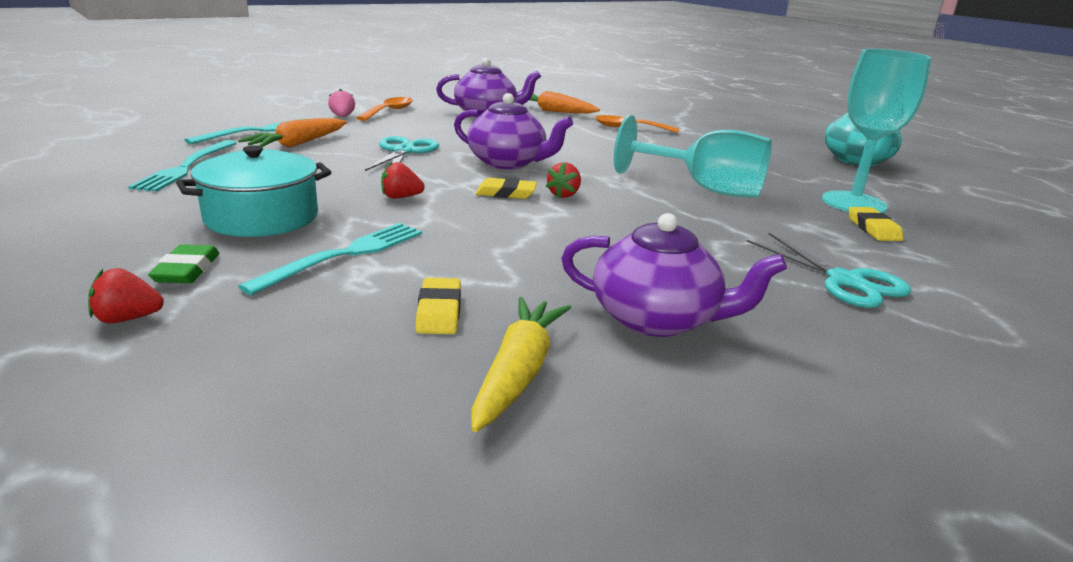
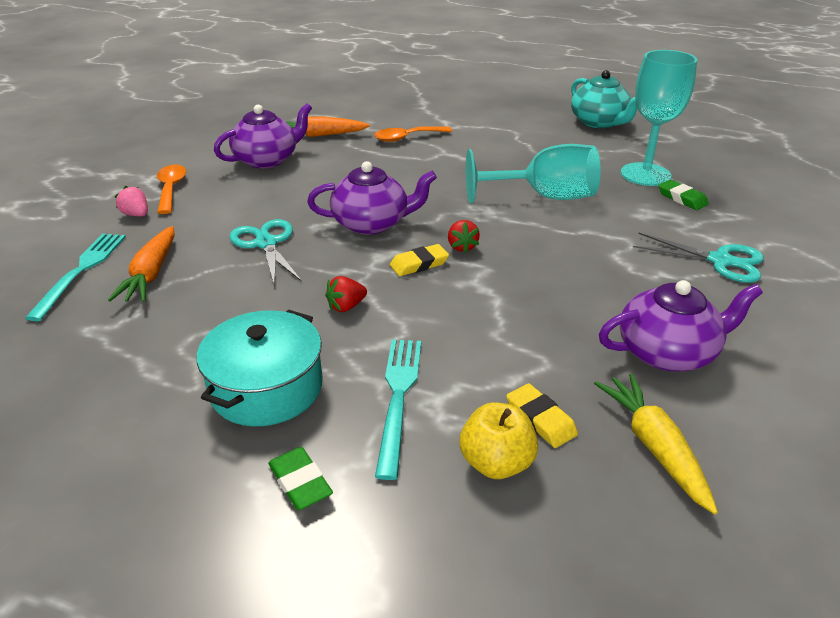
camera: 30 degrees left, 10 degrees up
red strawberry [88,268,164,323] -> none
turquoise fork [128,140,237,192] -> none
yellow eraser [849,207,903,241] -> green eraser [658,180,709,210]
none -> yellow apple [460,402,538,479]

